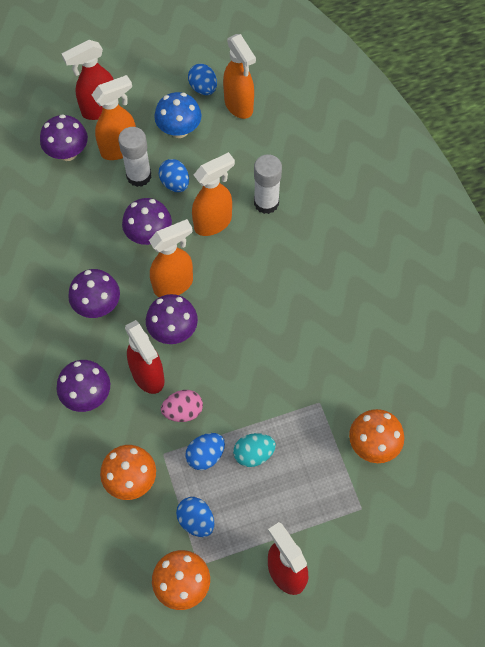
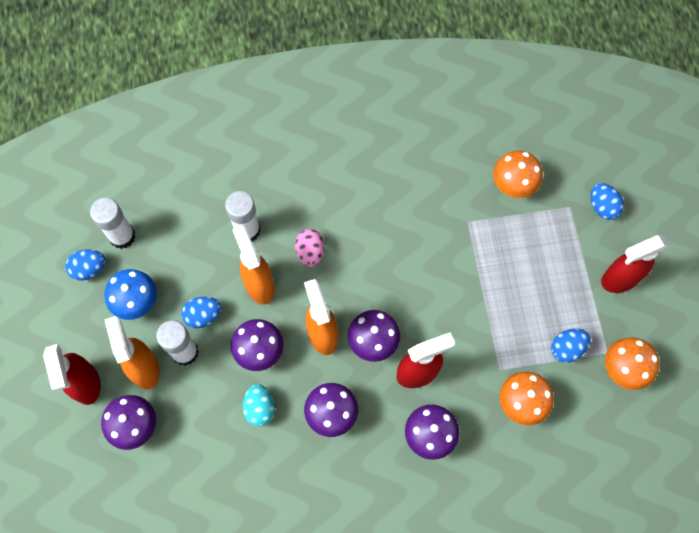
camera: 80 degrees left, 5 degrees up
pink egg [161,390,203,422] -> pink egg moved to [295,229,325,267]
blue egg [185,433,225,470] -> blue egg moved to [591,183,624,220]
orange spray bottle [223,34,256,119] -> white glue stick [90,198,135,249]
turquoise egg [233,433,276,467] -> turquoise egg moved to [243,384,275,427]

